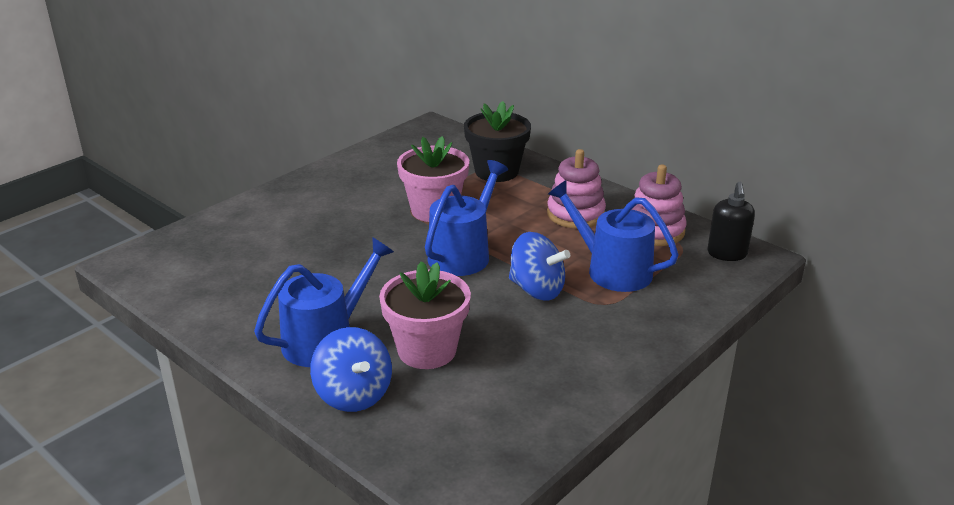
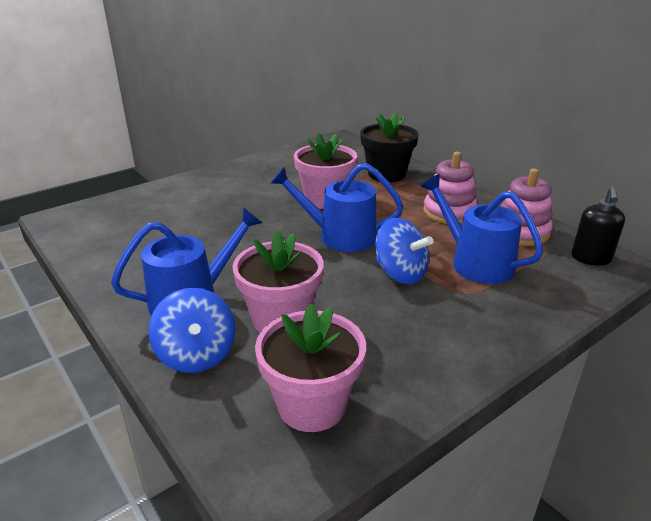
camera: 10 degrees right, 0 degrees up
blue watering can [425,160,508,276] -> blue watering can turned 120 degrees counterclockwise [271,163,403,252]
none -> pink flower pot [255,303,366,432]

